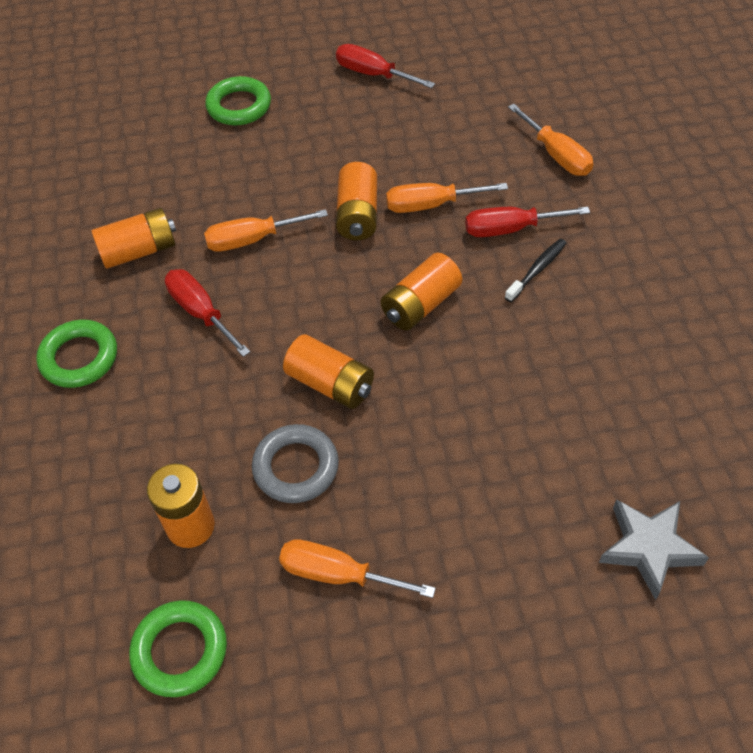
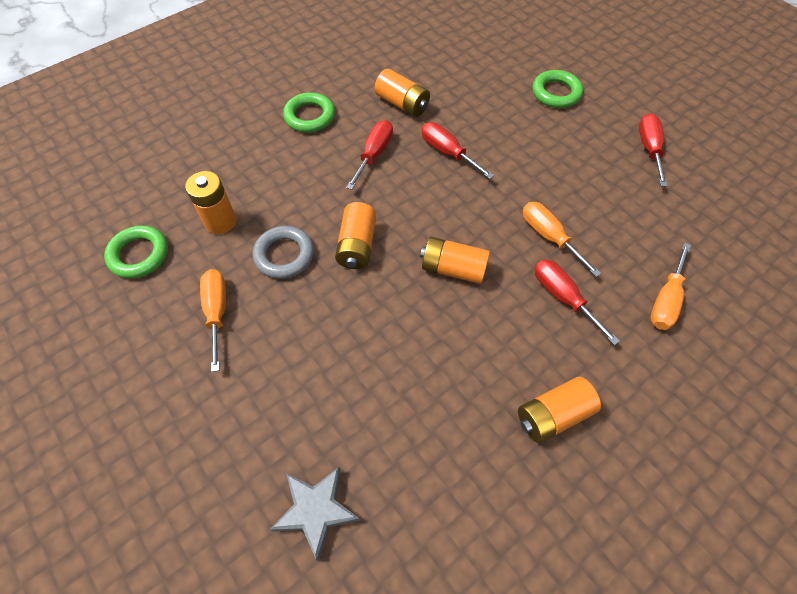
camera: 60 degrees right, 5 degrees up
orange screwdriver [204,209,328,252] -> red screwdriver [421,122,494,179]
orange battery [336,162,377,240] -> orange battery moved to [518,377,601,443]
black toothbrush [505,239,566,302] -> none

